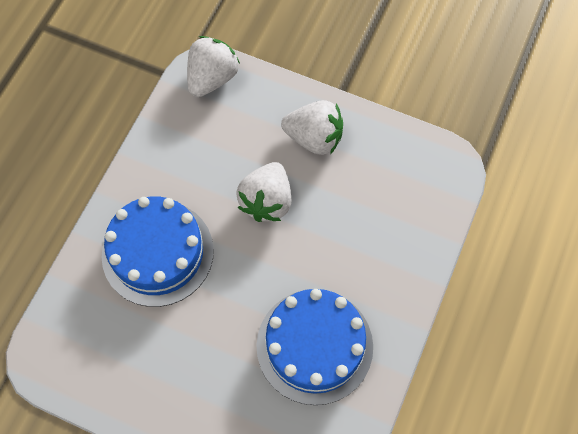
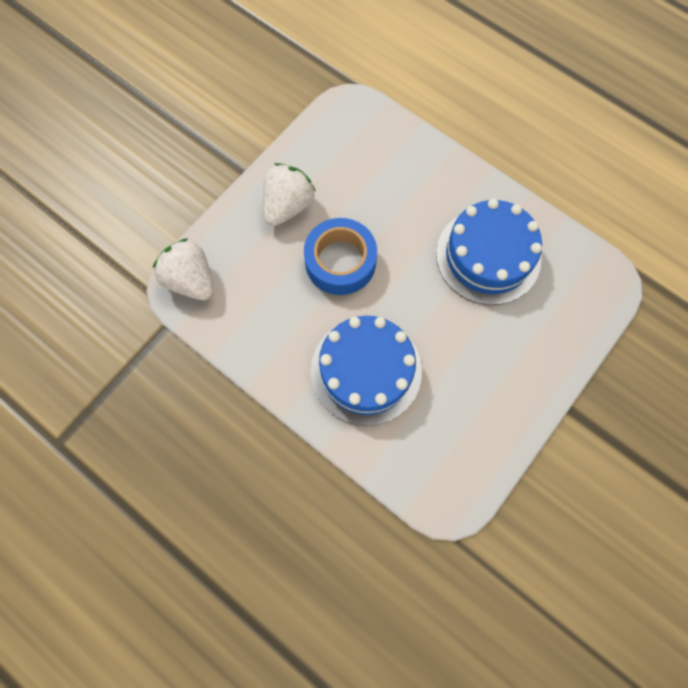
camera: 75 degrees left, 5 degrees up
white strawberry [237,162,291,222] -> blue tape [304,218,377,295]

